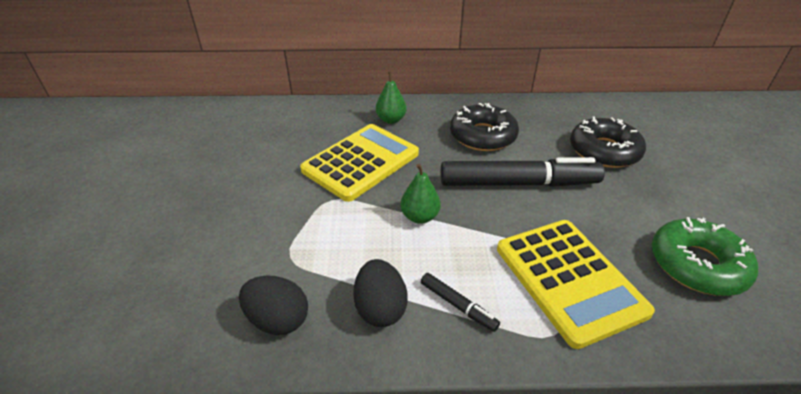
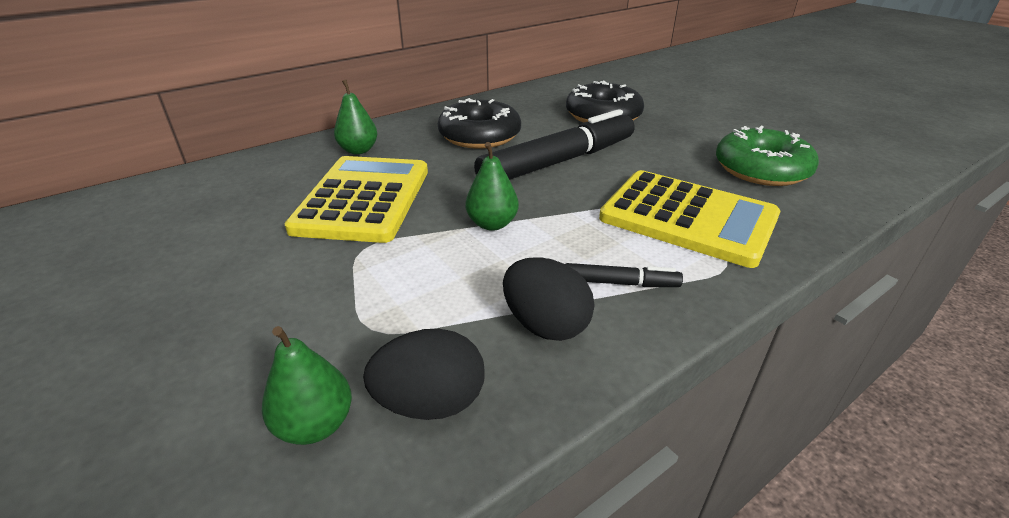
camera: 35 degrees left, 5 degrees down
none -> green pear [262,326,352,445]

